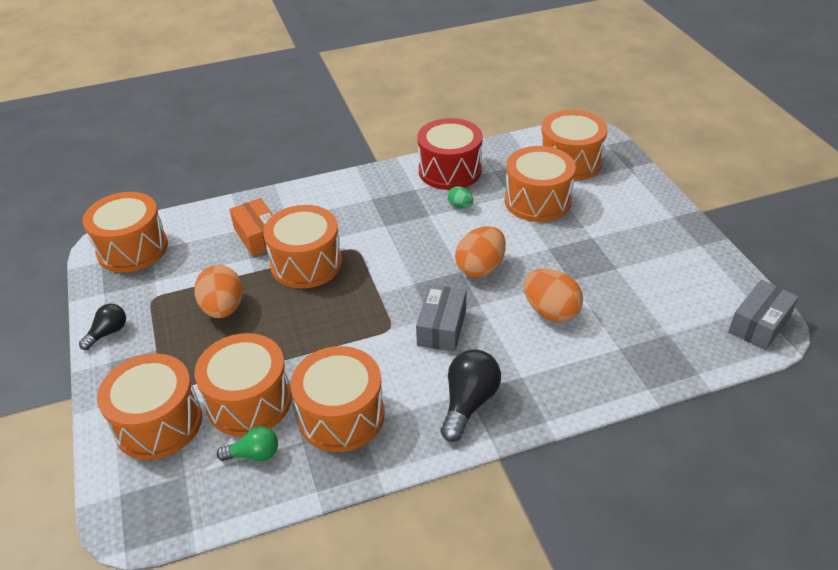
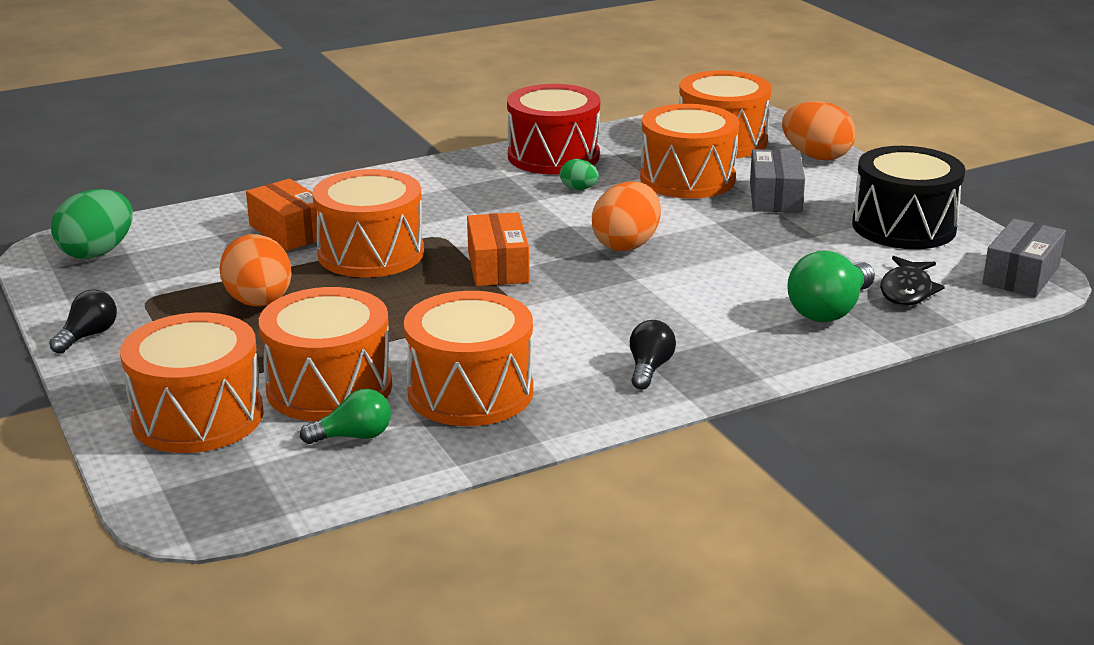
camera: 10 degrees left, 15 degrees down
orange drum [83,192,168,273] -> green egg [51,189,133,259]
grey box [416,285,466,352] -> grey box moved to [750,149,805,213]
black light bulb [441,349,501,442] -> black light bulb [630,320,676,390], size x0.61
orange egg [524,269,583,322] -> orange egg moved to [782,101,856,161]
none -> orange box [467,212,529,286]
none -> green light bulb [787,250,875,322]
none -> black drum [852,146,965,249]
none -> black fish [880,256,945,306]

